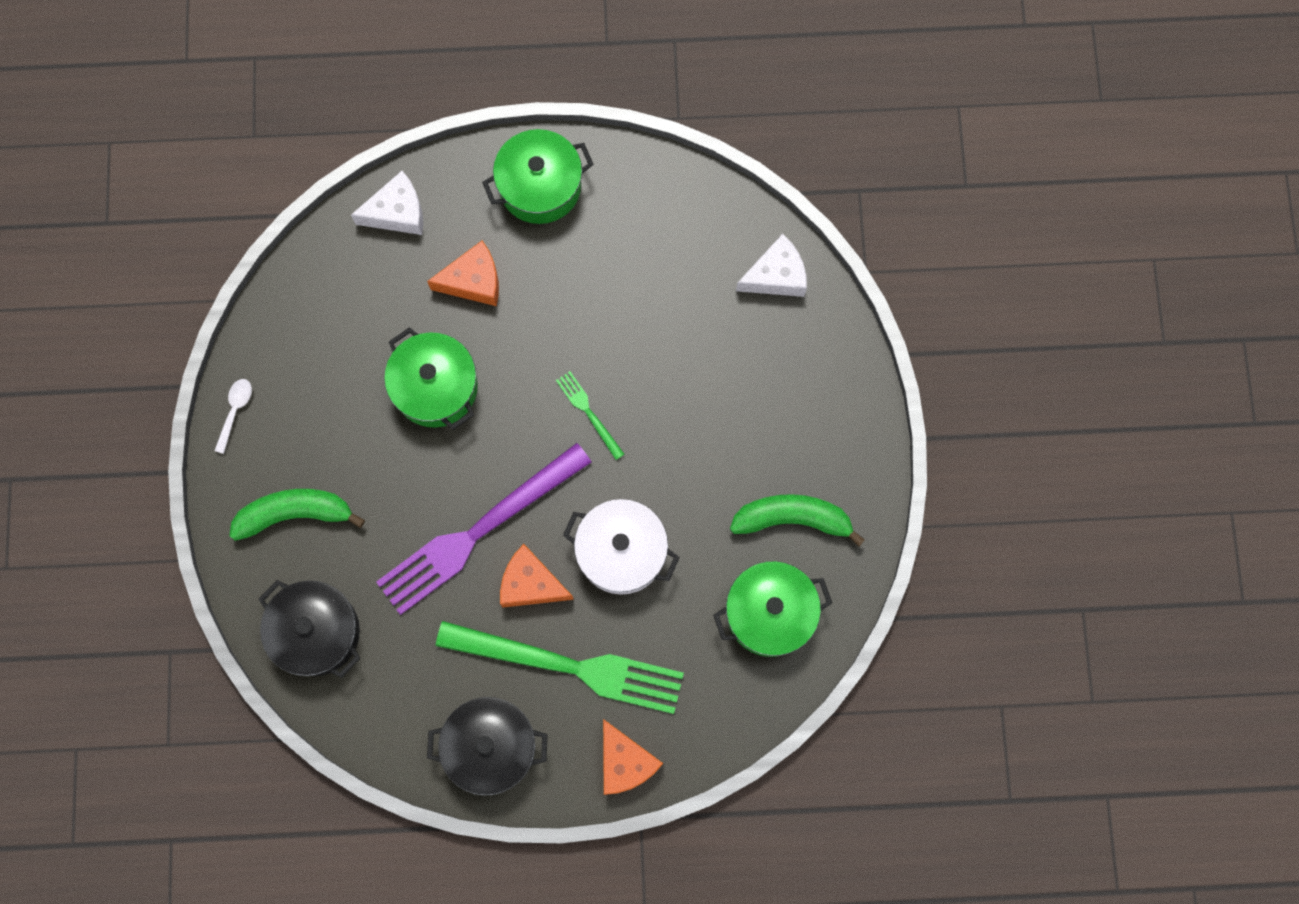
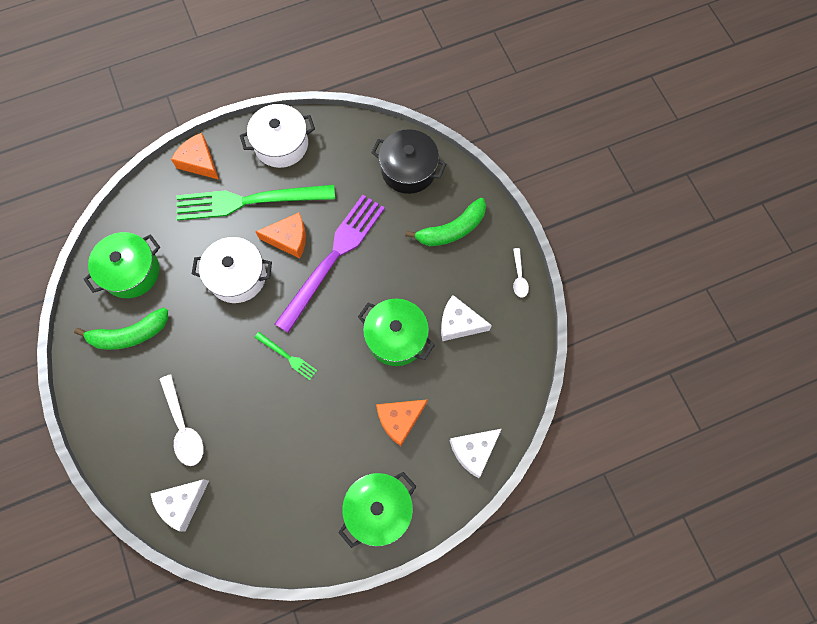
camera: 160 degrees right, 5 degrees down
black pot [427,697,548,795] -> white pot [240,104,315,168]
none -> white spoon [159,375,204,466]
none -> white cheese [441,295,492,341]

